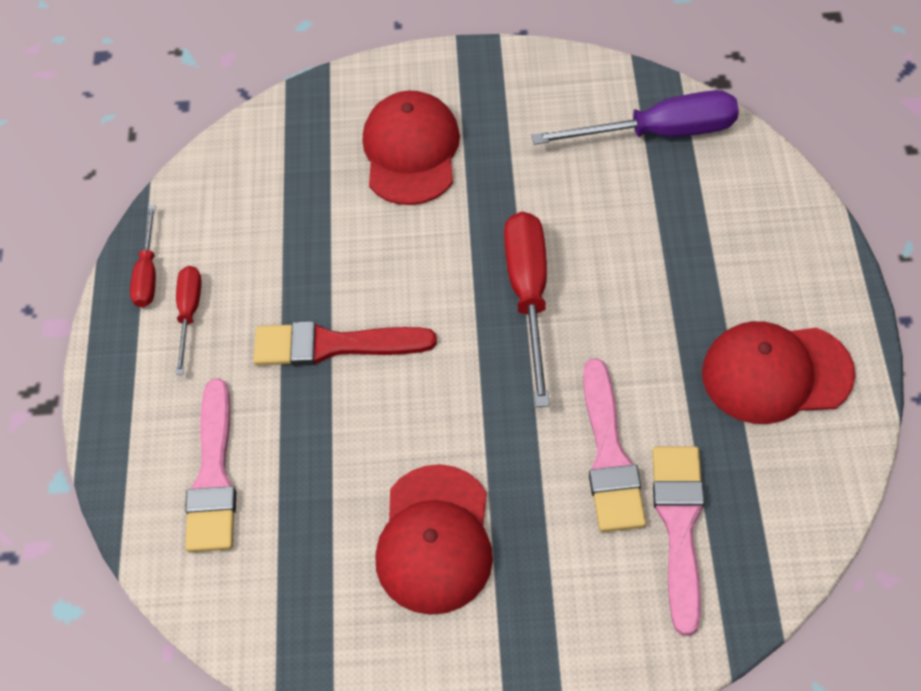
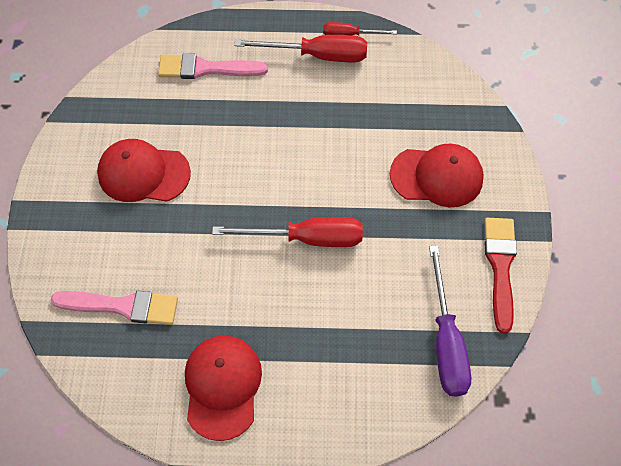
camera: 90 degrees right, 5 degrees up
red screwdriver [176,266,202,375] -> red screwdriver [234,35,367,62], size x1.77
red brush [253,321,437,366] -> red brush moved to [484,218,517,334]
pink brush [583,358,646,532] -> none

